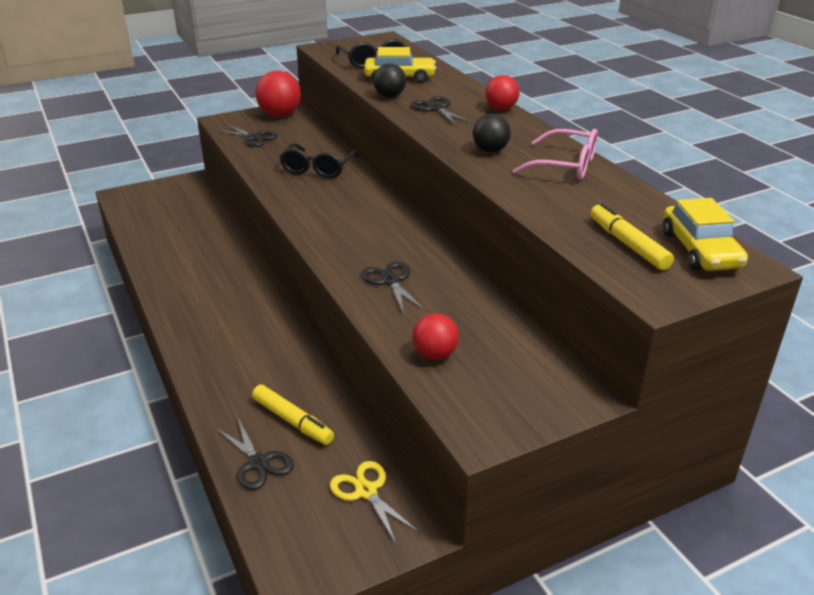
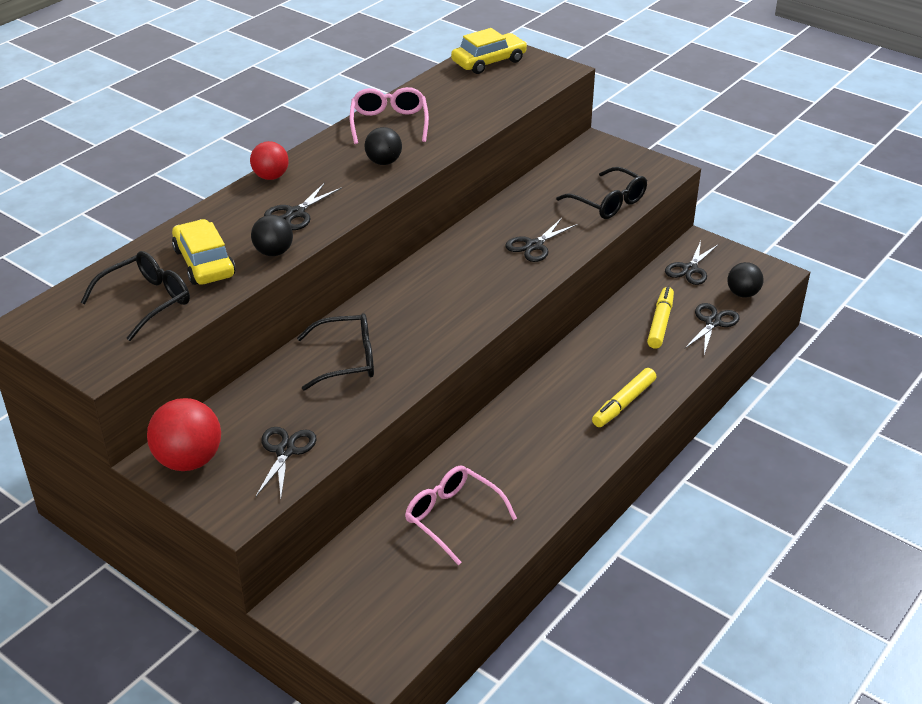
camera: 115 degrees left, 5 degrees up
yellow scissors [330,461,419,544] -> black scissors [665,241,718,285]
red ball [412,313,459,360] -> black glasses [556,167,647,219]
yellow marker [590,203,674,270] -> yellow marker moved to [592,368,656,427]
none -> pink glasses [405,465,517,565]
none -> black ball [727,262,764,298]

